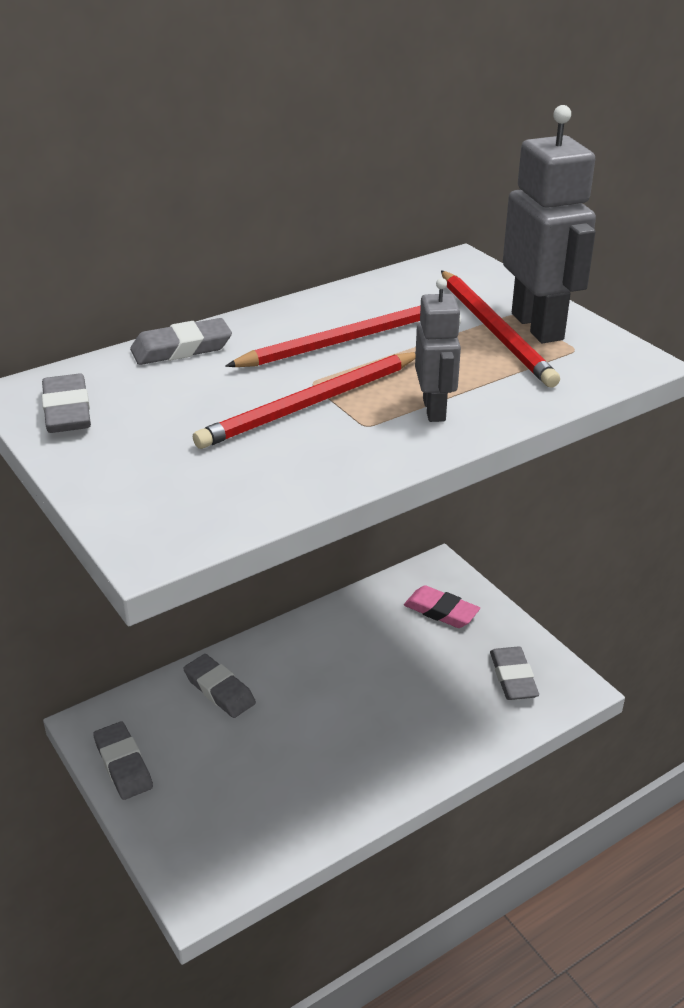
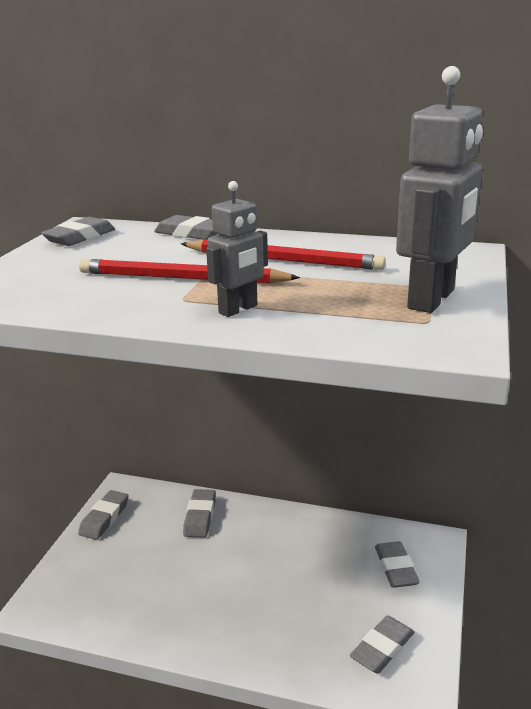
camera: 50 degrees right, 10 degrees down
pink eraser [404,585,480,628] -> grey eraser [375,541,420,588]
red pencil [441,270,560,388] -> none

